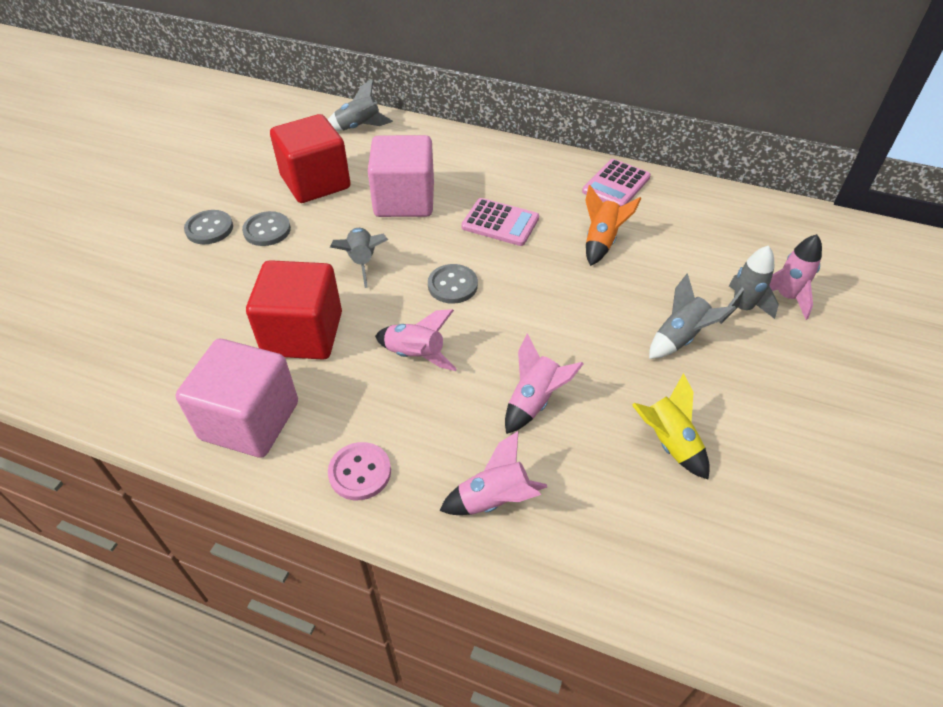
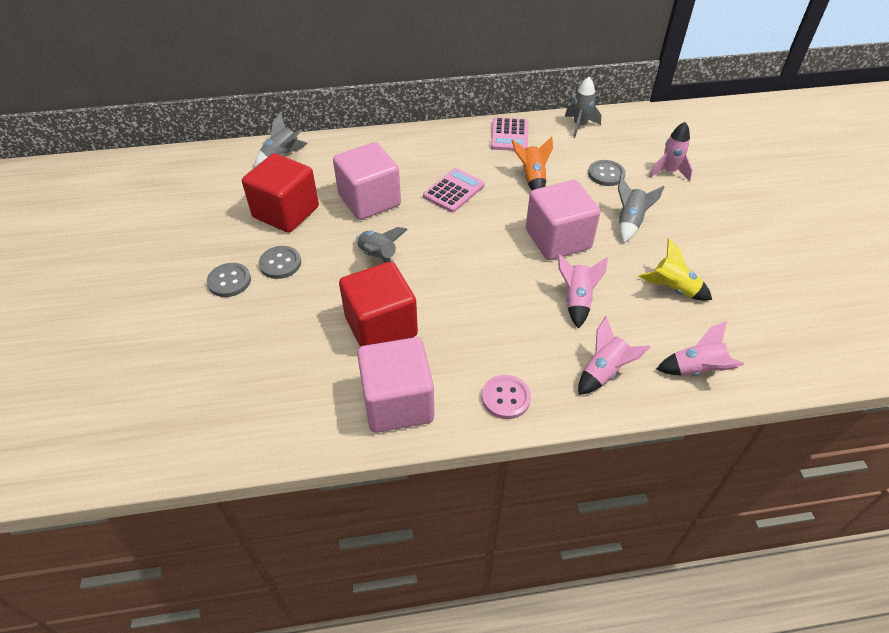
camera: 30 degrees left, 0 degrees up
pink rocket [375,309,457,371] -> pink rocket moved to [657,321,744,376]
grey button [428,264,478,304] -> grey button moved to [588,160,626,186]
pink calculator [461,198,539,246] -> pink calculator turned 45 degrees counterclockwise [423,168,485,213]
grey rocket [719,246,779,324] -> grey rocket moved to [565,77,601,138]
none -> pink cube [526,180,601,260]

